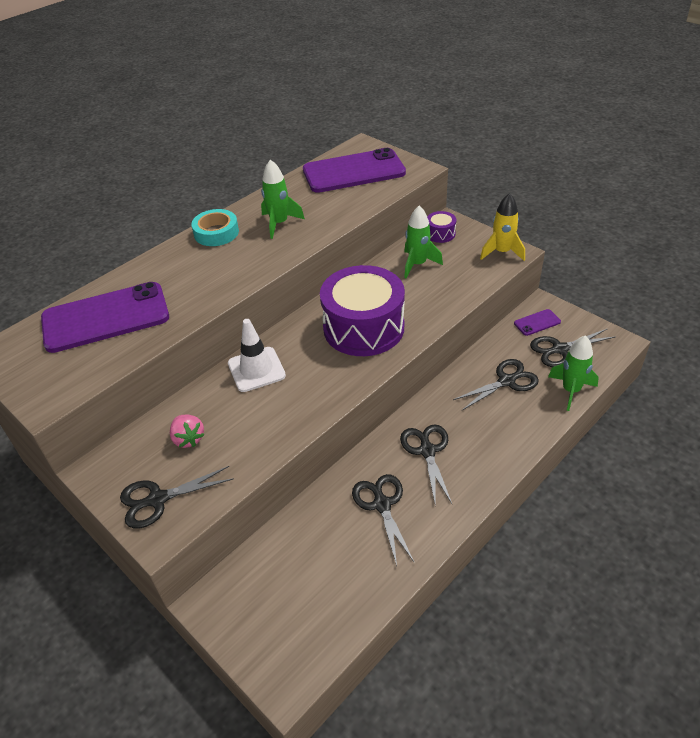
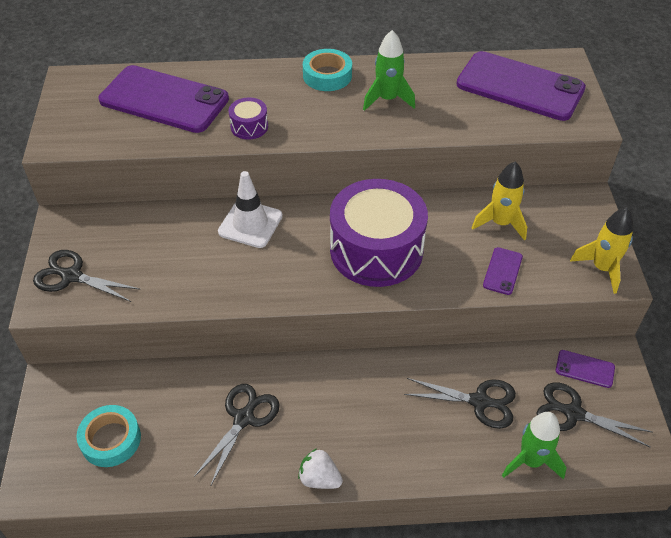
camera: 40 degrees right, 5 degrees up
pink strawberry [170,415,204,448] -> none
black scissors [400,424,452,504] -> none
green rocket [404,206,443,278] -> yellow rocket [472,162,527,241]
purple drum [427,211,456,243] -> purple drum moved to [228,98,268,140]
none -> turquoise tape [77,405,141,467]
none -> white strawberry [298,448,343,489]
none -> purple phone [483,247,523,295]

